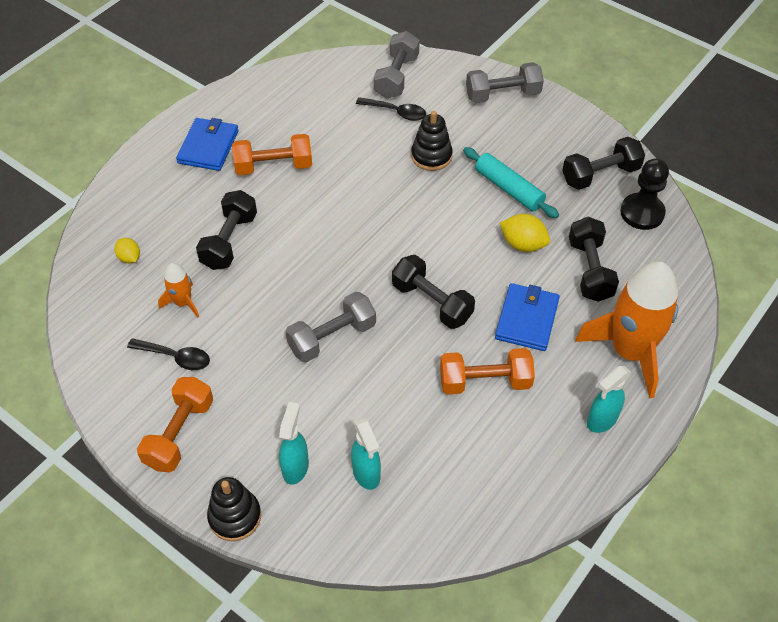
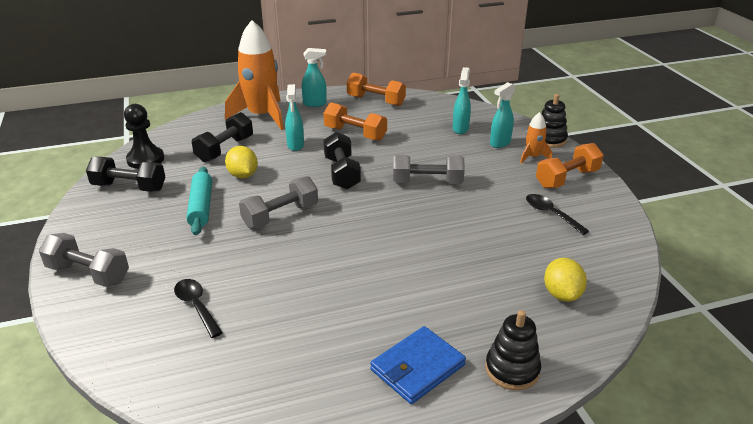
camera: 145 degrees left, 20 degrees down
yellow lemon [114,238,140,263] -> yellow lemon [544,258,587,302], size x1.57
orange rocket [158,263,199,317] -> orange rocket moved to [520,112,552,164]
black dumbbell [196,190,257,270] -> none
orange dumbbell [232,134,312,175] -> orange dumbbell moved to [347,73,406,106]
grey dumbbell [374,31,420,99] -> grey dumbbell moved to [239,176,318,229]
black stacking toy [411,111,453,171] -> black stacking toy moved to [485,310,541,390]
blue wallet [495,283,560,351] -> turquoise spray bottle [285,84,304,151]

